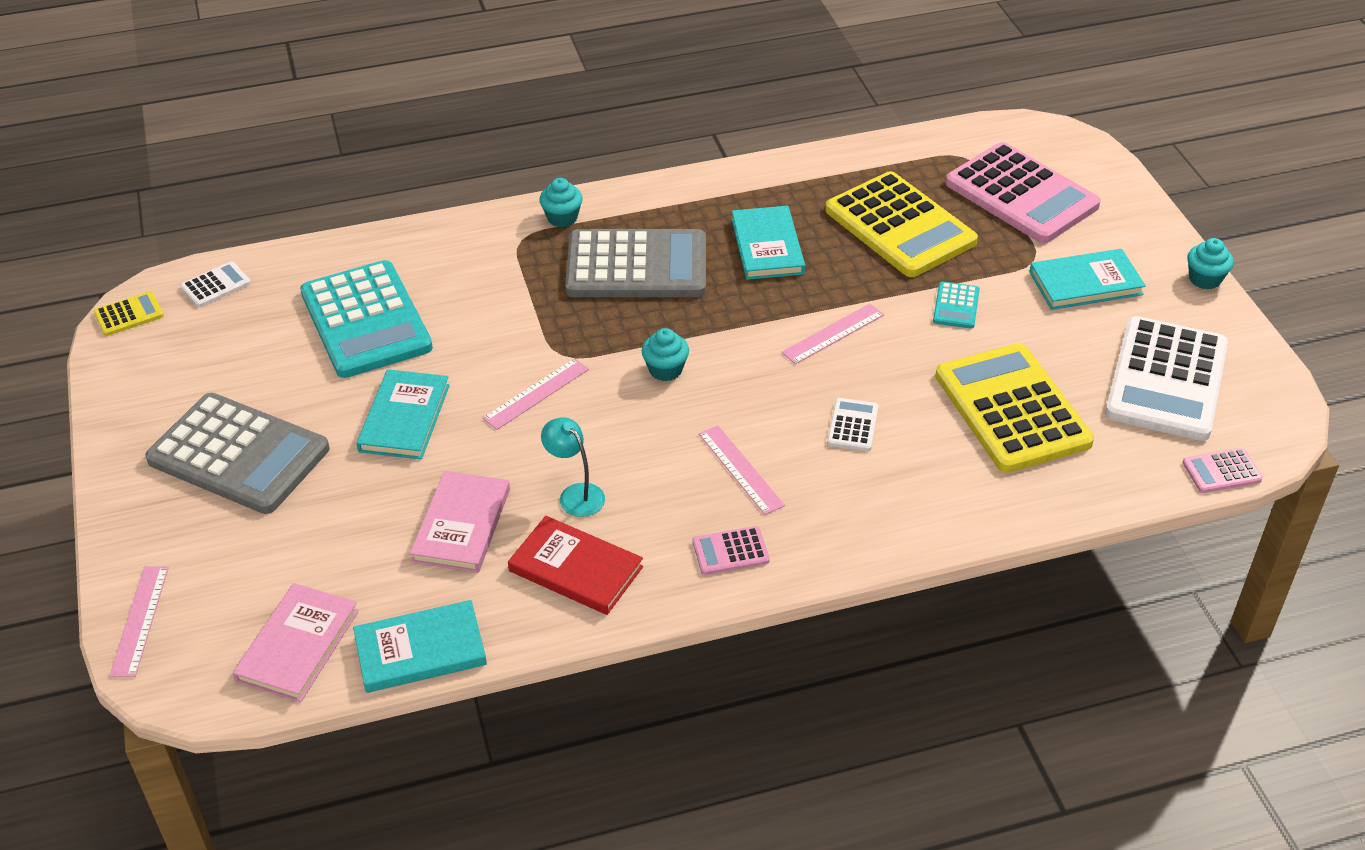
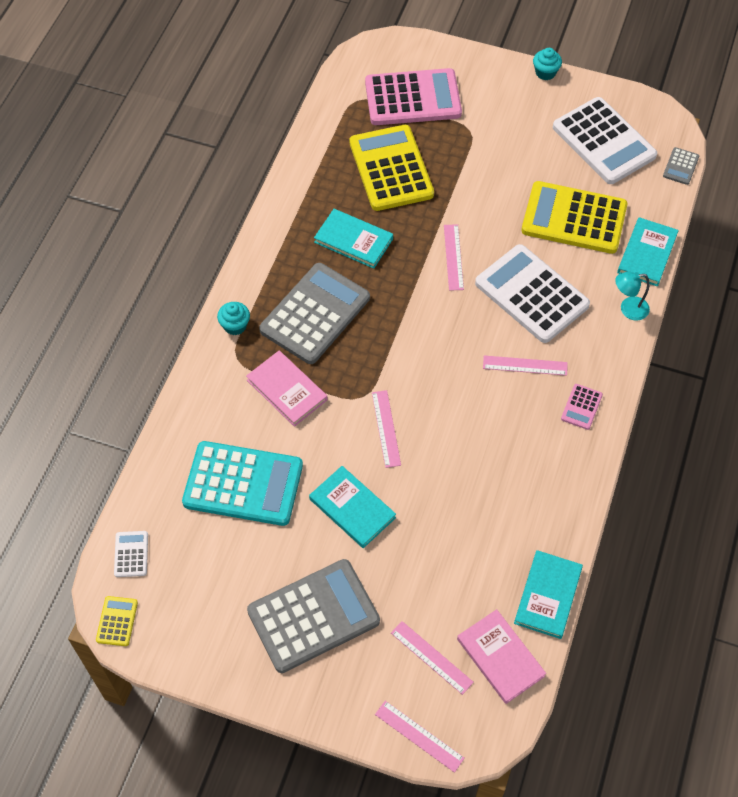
camera: 55 degrees left, 15 degrees up
pink book [410,471,510,573] -> pink book moved to [246,351,328,427]
red book [508,516,643,615] -> none
turquoise lamp [541,417,605,517] -> turquoise lamp moved to [615,272,650,320]
turquoise cupcake [642,328,689,381] -> none
yellow calculator [825,171,978,277] -> yellow calculator turned 105 degrees counterclockwise [350,125,434,211]
white calculator [827,398,879,451] -> white calculator [475,244,590,343], size x2.36
turquoise calculator [933,282,980,328] -> none
turquoise book [1029,249,1146,310] -> turquoise book moved to [617,217,679,287]
pink calculator [1183,448,1263,493] -> grey calculator [663,147,699,185]
none -> pink ruler [391,621,474,695]

